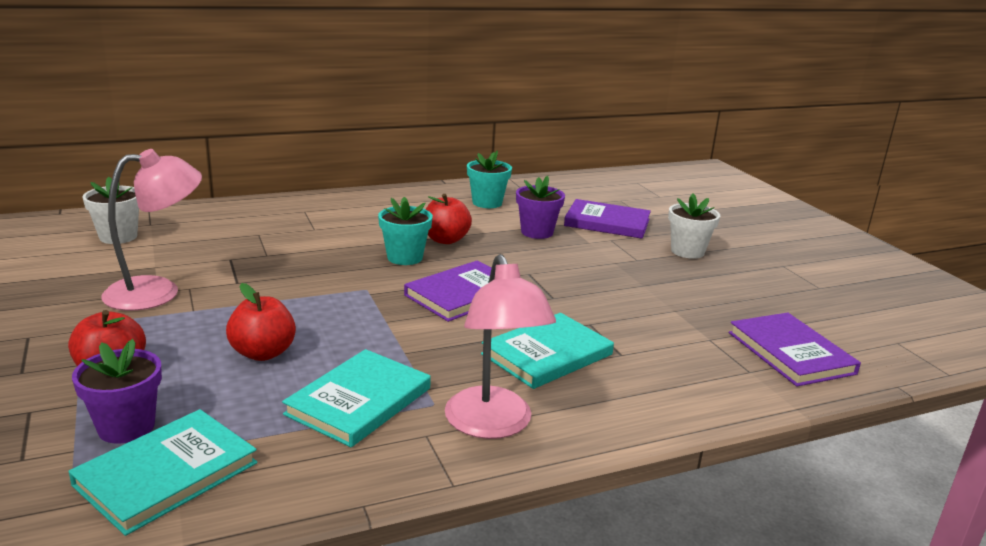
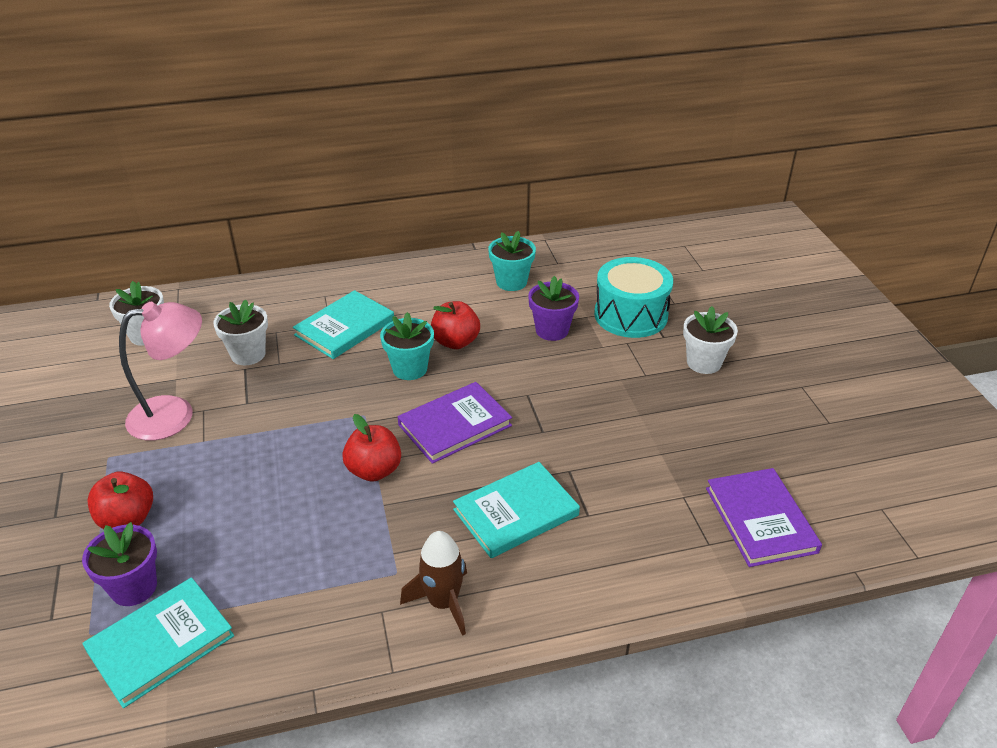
camera: 10 degrees right, 15 degrees up
red apple [226,283,296,361] -> red apple moved to [342,414,401,482]
turquoise book [282,349,431,447] -> turquoise book moved to [293,290,394,359]
pink lamp [445,254,556,439] -> brown rocket [400,531,467,636]
purple book [564,199,651,239] -> turquoise drum [594,257,673,338]
none -> white flower pot [213,300,268,365]

